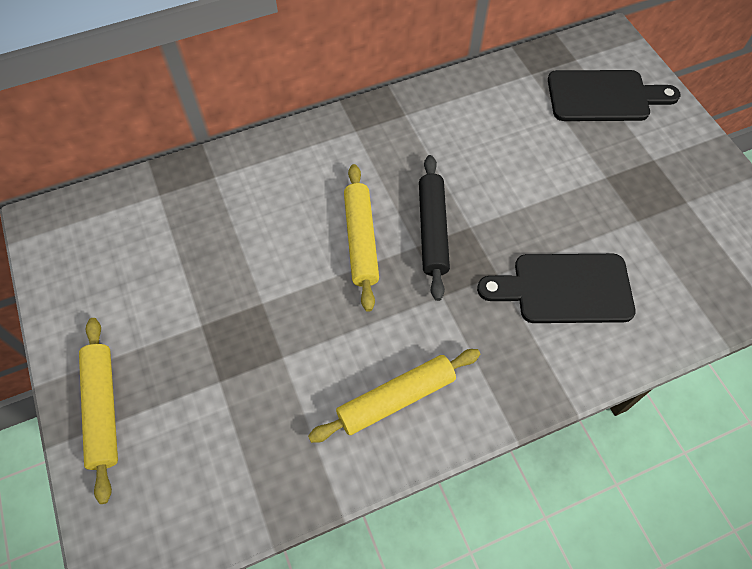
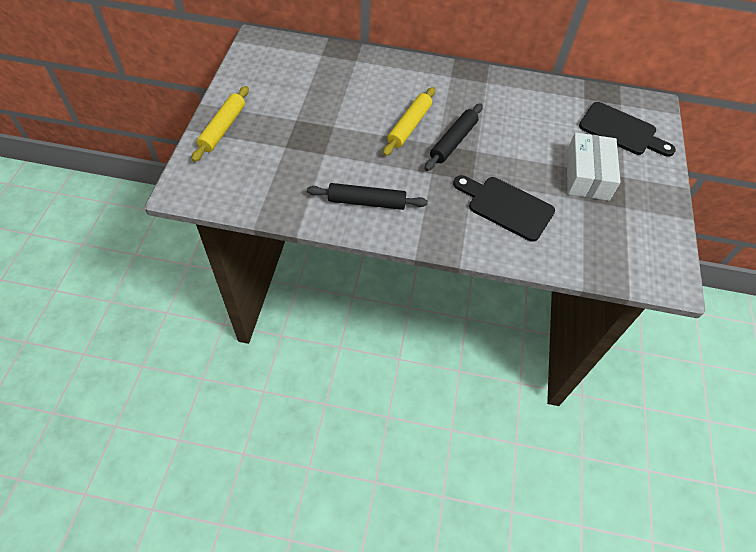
camera: 30 degrees right, 5 degrees down
yellow rolling pin [308,349,480,443] -> black rolling pin [307,183,428,210]
none -> white box [566,133,621,201]

